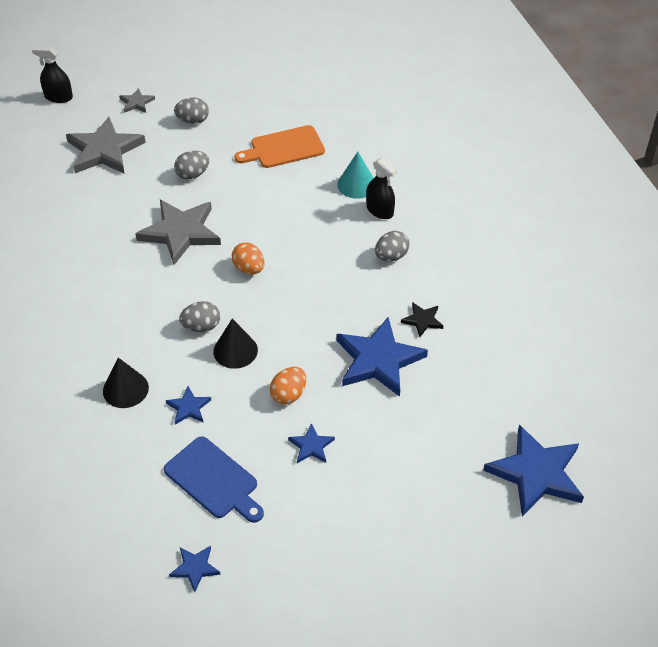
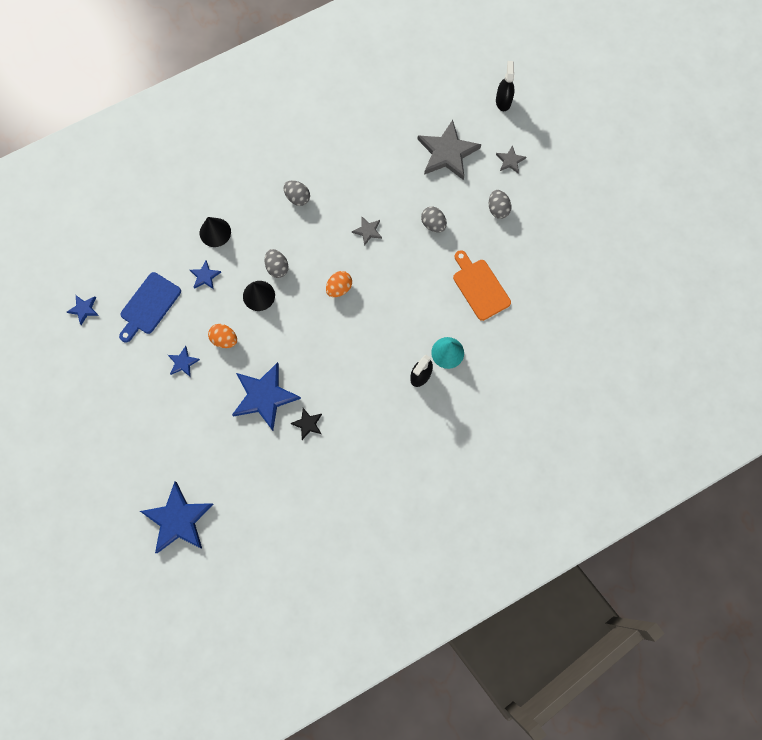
camera: 80 degrees right, 25 degrees up
grey star [135,200,221,265] -> grey star [352,216,382,246], size x0.47
grey egg [375,231,409,261] -> grey egg moved to [284,180,310,206]

